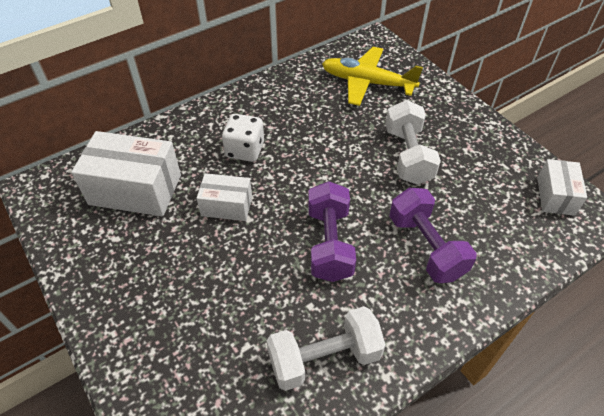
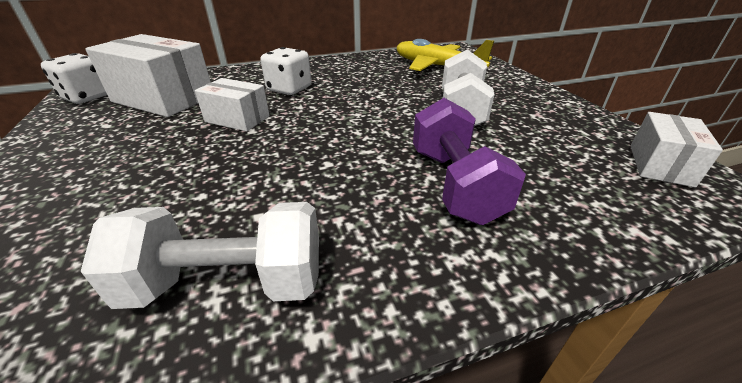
camera: 15 degrees right, 15 degrees down
purple dumbbell [308,181,356,282] -> none
none -> white dice [41,53,107,104]

